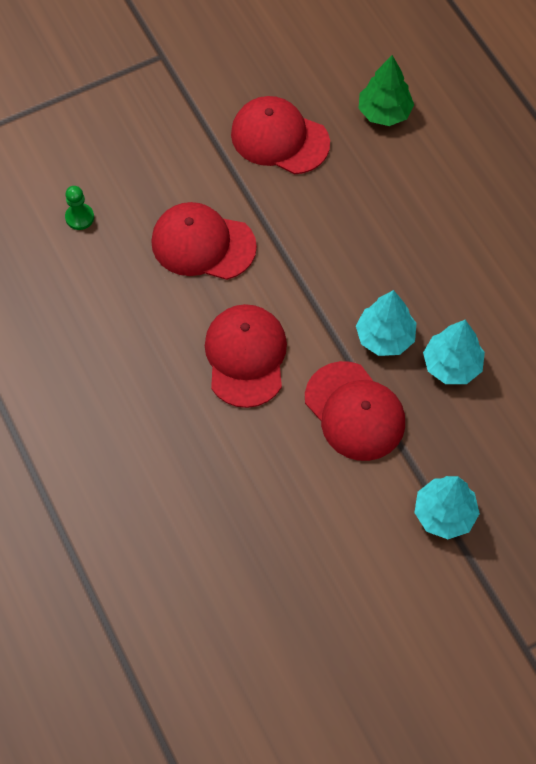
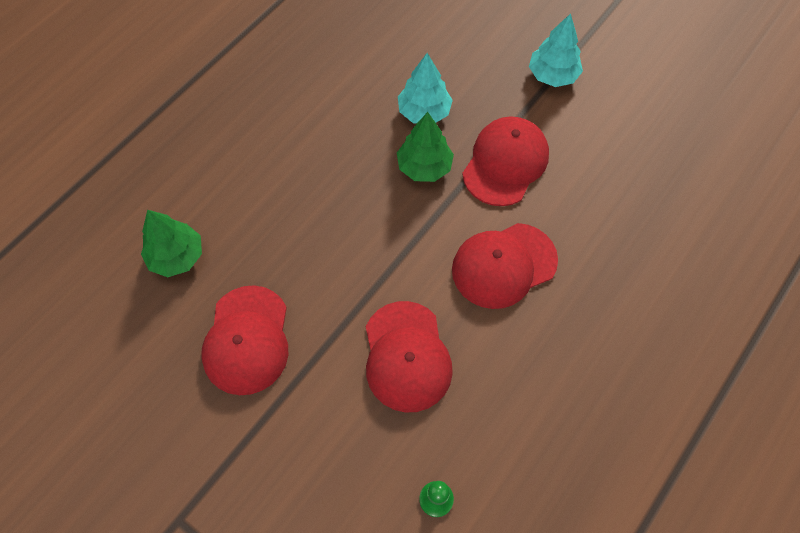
camera: 115 degrees left, 0 degrees up
turquoise tree [356,290,416,356] -> green tree [397,112,454,182]

